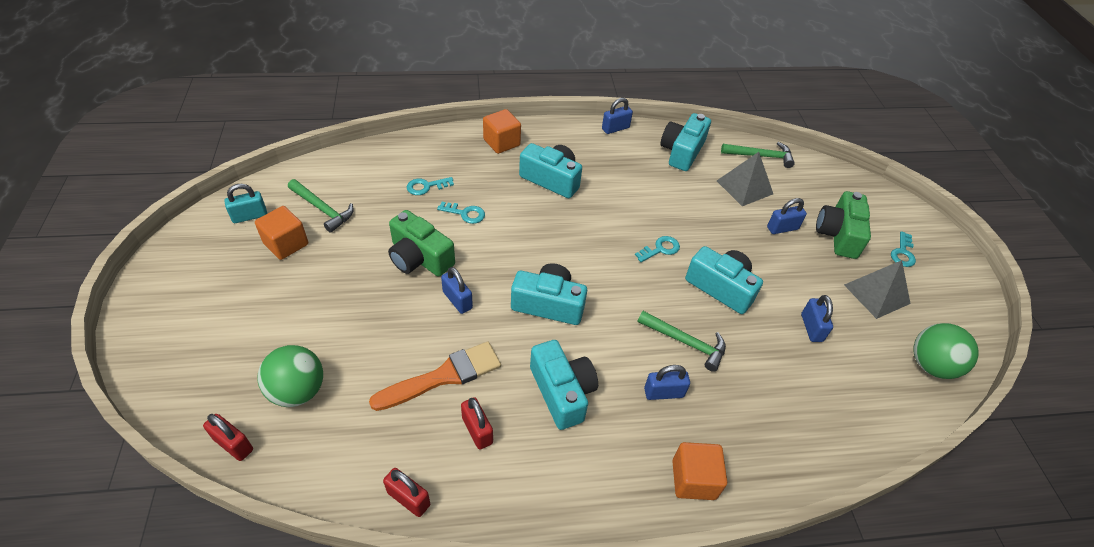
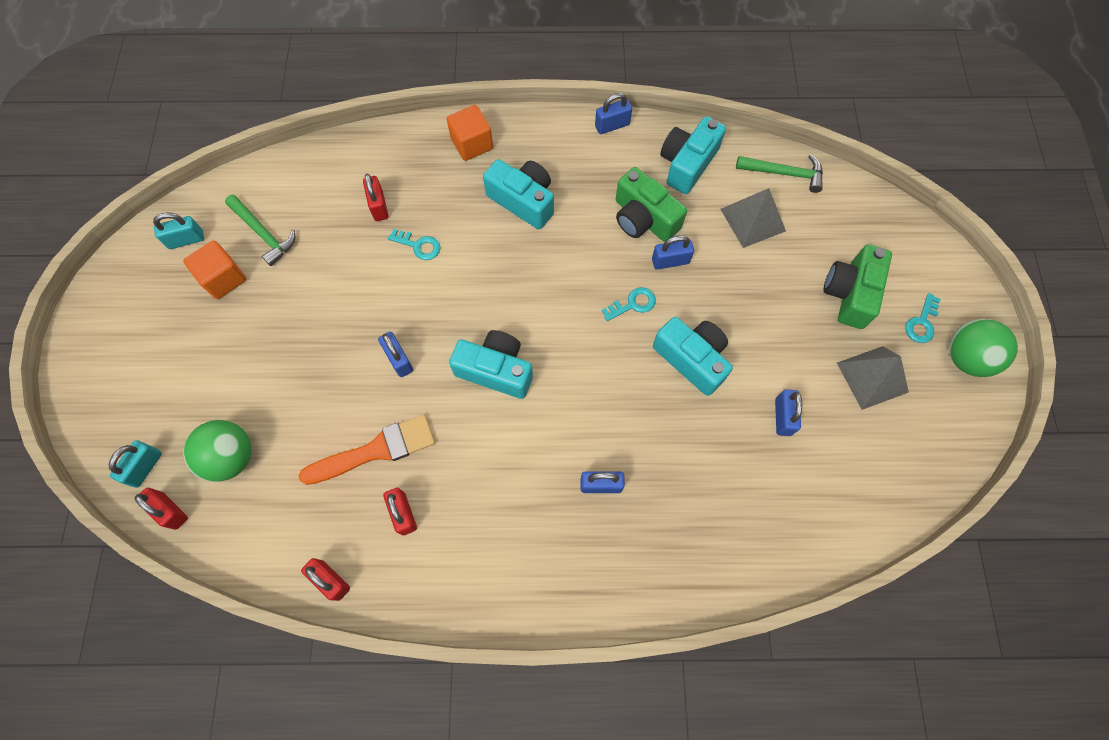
camera: 10 degrees right, 20 degrees up
green camera [388,210,455,276] -> green camera moved to [616,167,687,242]
turquoise key [407,177,454,195] -> red padlock [363,174,388,221]
turquoise camera [530,340,598,430] -> none
green hammer [638,311,726,372] -> none
orange cube [672,442,727,500] -> none
blue padlock [767,198,807,234] -> blue padlock moved to [652,235,694,270]
green ball [914,323,978,379] -> green ball moved to [949,319,1018,377]
none -> turquoise padlock [109,440,162,488]

